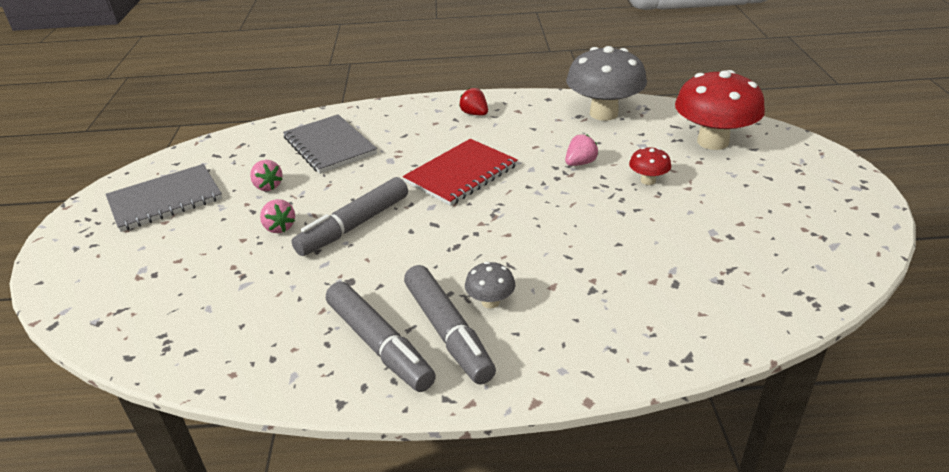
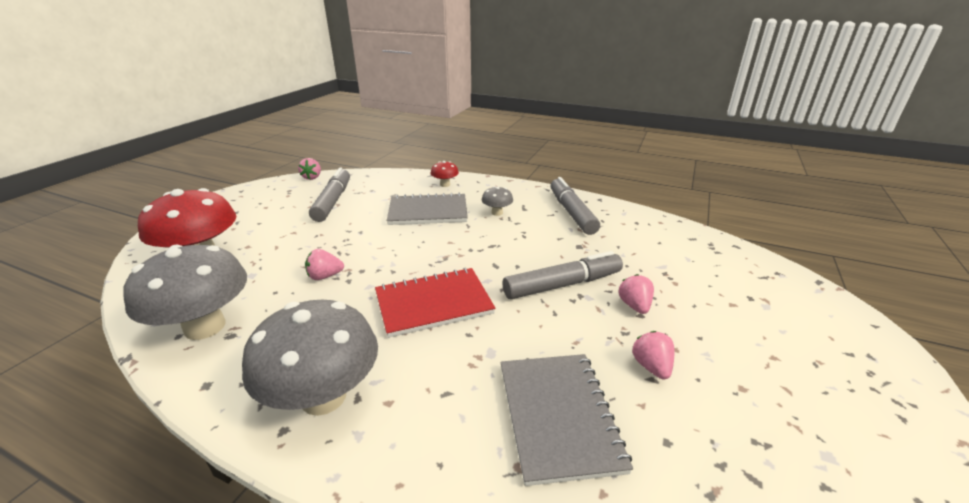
camera: 155 degrees left, 5 degrees down
grey notebook [105,164,222,232] -> grey notebook moved to [387,193,468,225]
grey marker [404,265,496,384] -> grey marker moved to [309,167,350,222]
red strawberry [459,88,488,116] -> grey mushroom [242,300,378,416]
red mushroom [629,147,671,185] -> red mushroom moved to [431,161,459,187]
none -> pink strawberry [298,158,321,180]

